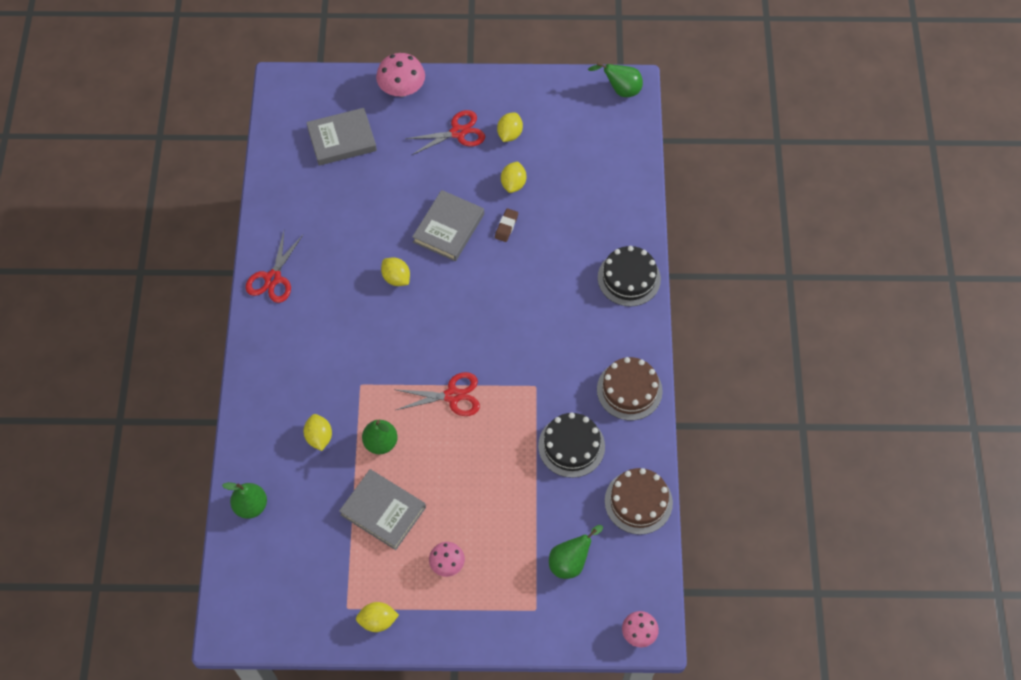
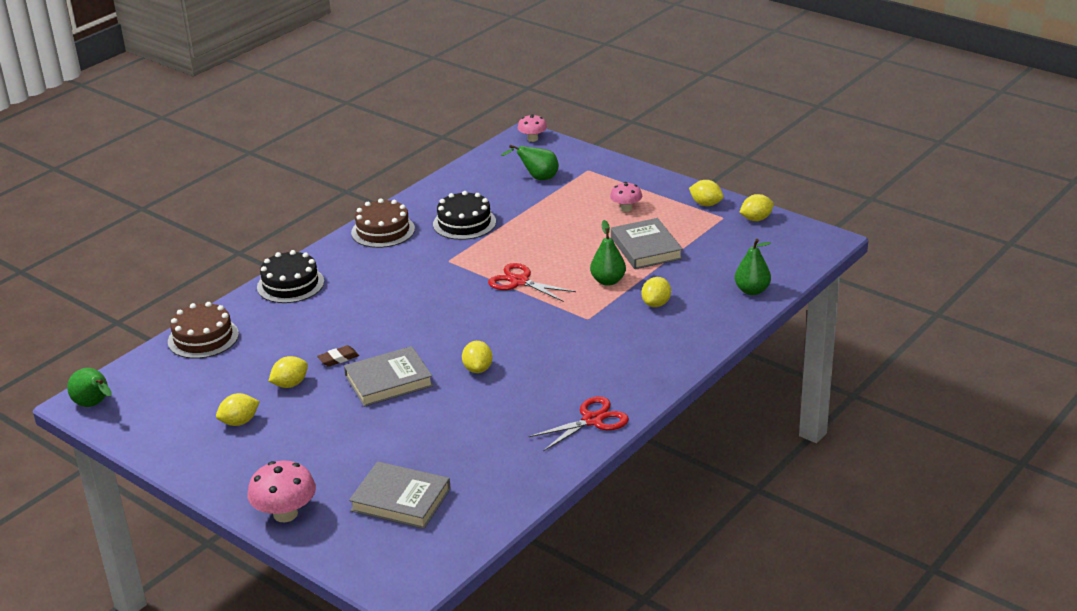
camera: 140 degrees left, 30 degrees down
red scissors [406,110,485,155] -> none
brown cake [605,468,673,535] -> brown cake moved to [168,302,239,359]
none -> yellow lemon [739,194,774,221]

